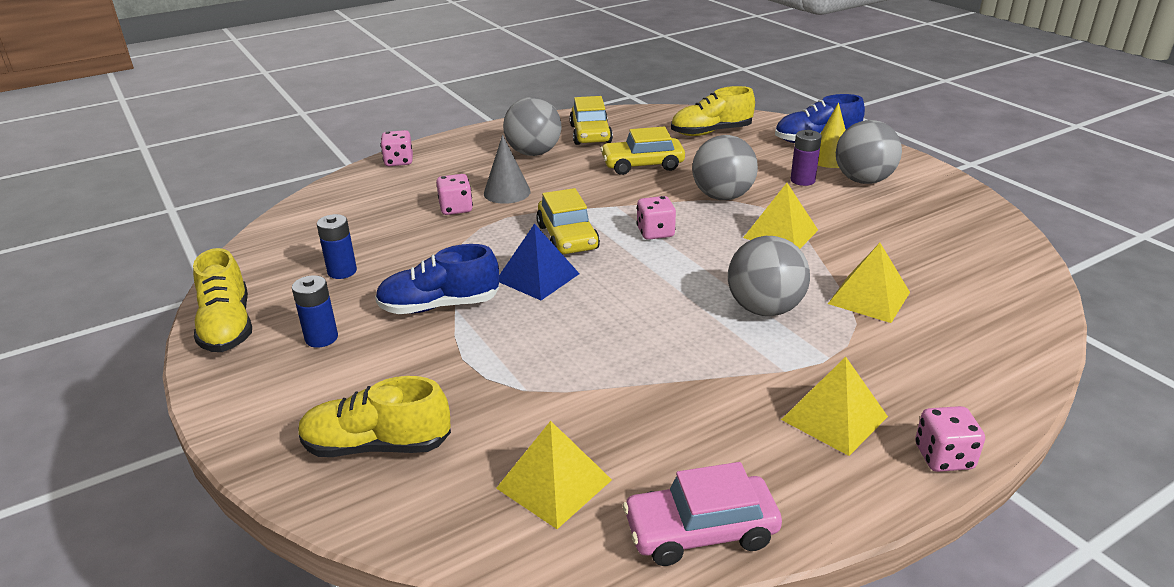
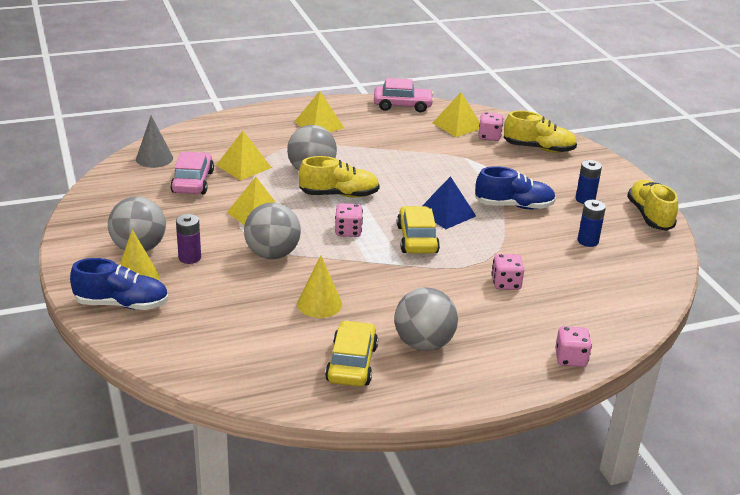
camera: 170 degrees left, 0 degrees up
grey cone [484,135,531,204] -> grey cone moved to [136,116,173,168]
yellow car [600,127,685,175] -> yellow cone [297,255,342,318]
yellow shoe [671,86,755,136] -> yellow shoe moved to [299,156,380,198]
pink dice [915,406,985,472] -> pink dice moved to [478,112,503,141]
none -> pink car [170,152,214,194]

